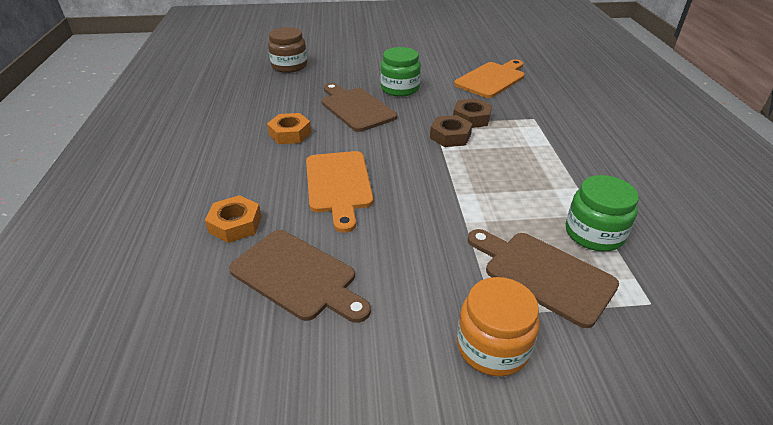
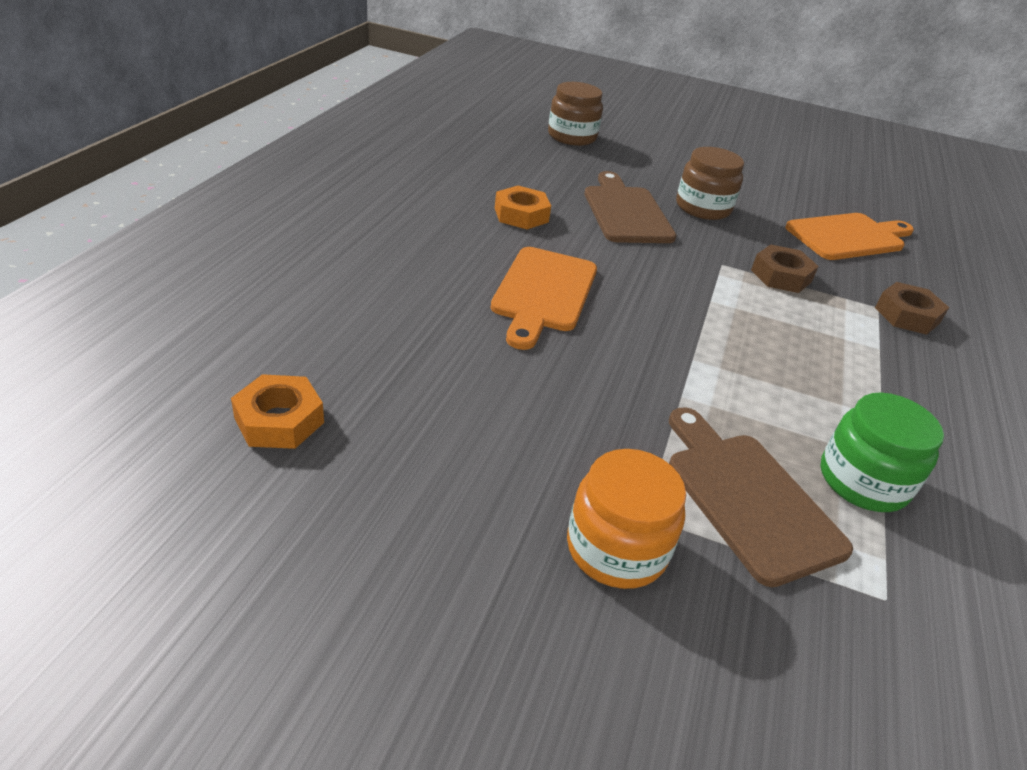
camera: 20 degrees right, 0 degrees up
orange nut [205,195,262,243] -> orange nut moved to [231,374,324,449]
brown cutting board [229,230,371,323] -> none
green jar [380,47,421,97] -> brown jar [676,147,744,220]
brown nut [430,115,472,147] -> brown nut moved to [875,282,949,335]

